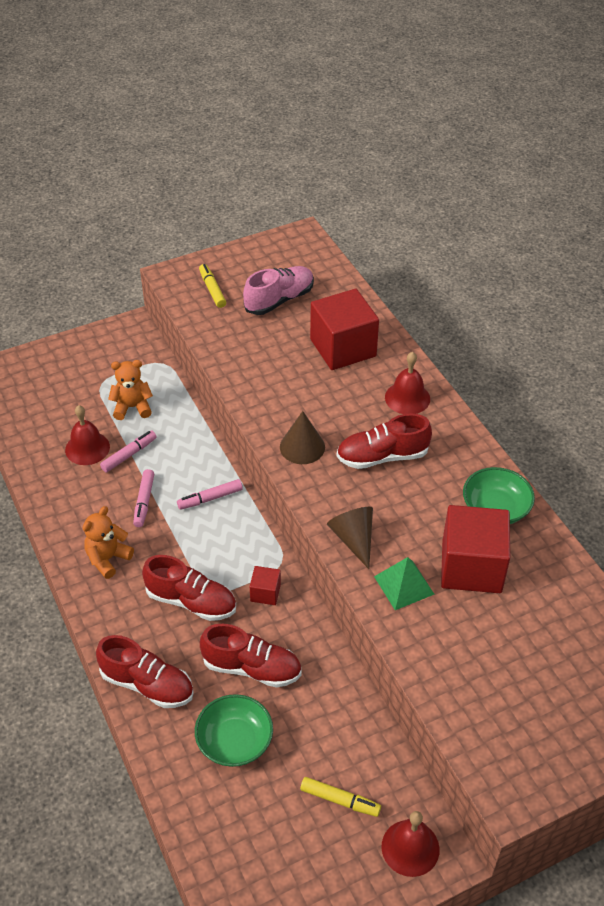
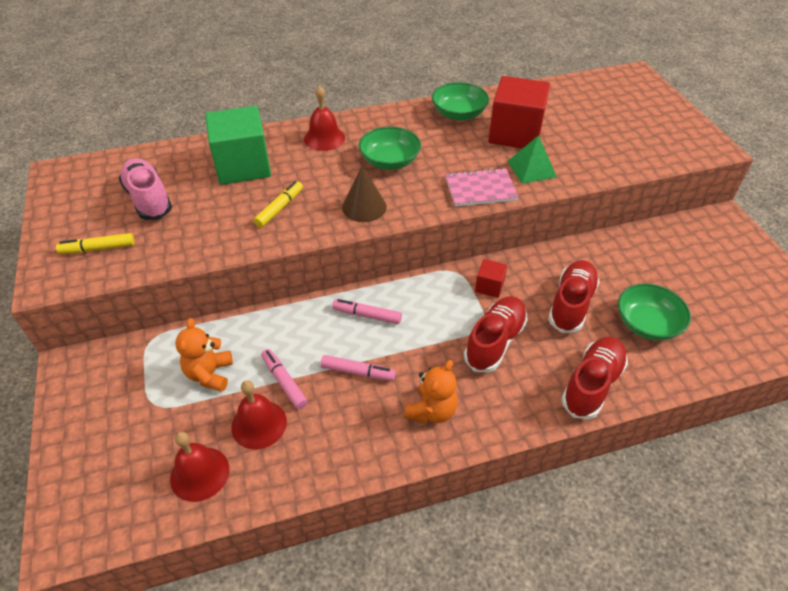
camera: 80 degrees left, 0 degrees up
orange teddy bear [83,506,134,579] -> orange teddy bear turned 105 degrees counterclockwise [404,360,458,424]
pink marker [177,479,243,510] -> pink marker turned 120 degrees clockwise [333,299,402,324]
yellow marker [300,777,381,817] -> yellow marker moved to [253,181,303,228]
red cube [310,289,379,370] -> green cube [205,106,271,185]
brown cone [327,507,373,569] -> pink notebook [445,168,519,207]
red shoe [337,414,432,469] -> green bowl [359,126,421,170]
red bell [382,811,440,877] -> red bell moved to [170,432,229,502]

